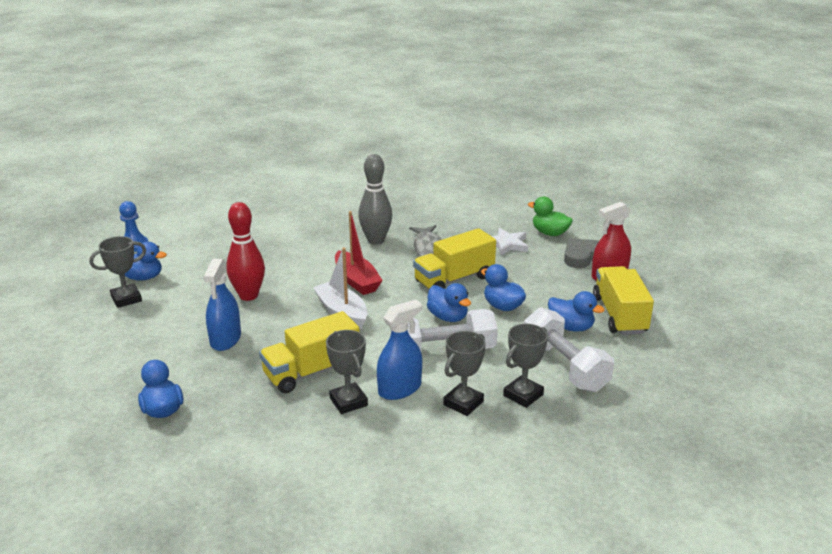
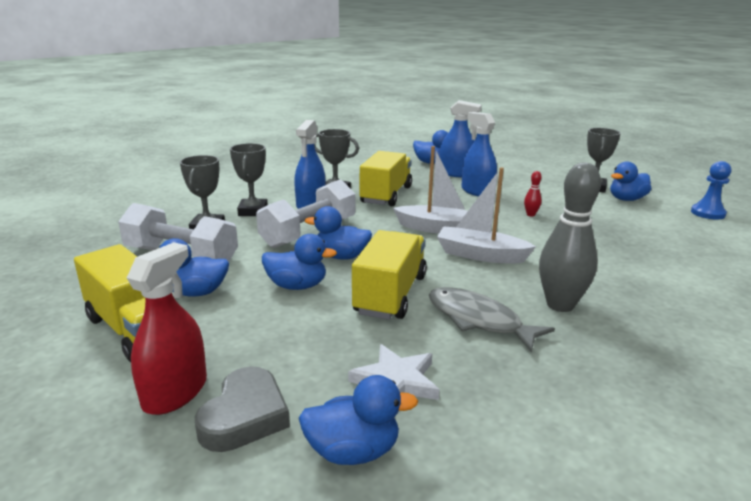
camera: 140 degrees right, 5 degrees down
red bowling pin [226,202,265,301] -> red bowling pin [524,171,542,216], size x0.43
red boat [335,211,383,295] -> white boat [437,167,536,264]
green duck [528,197,573,236] -> blue duck [299,375,418,465]
none -> blue spray bottle [439,100,482,177]

